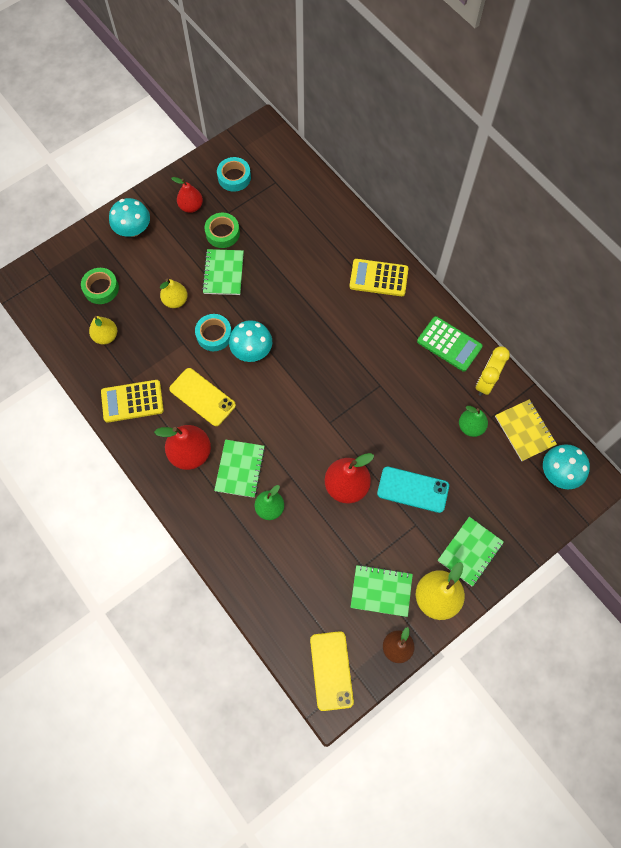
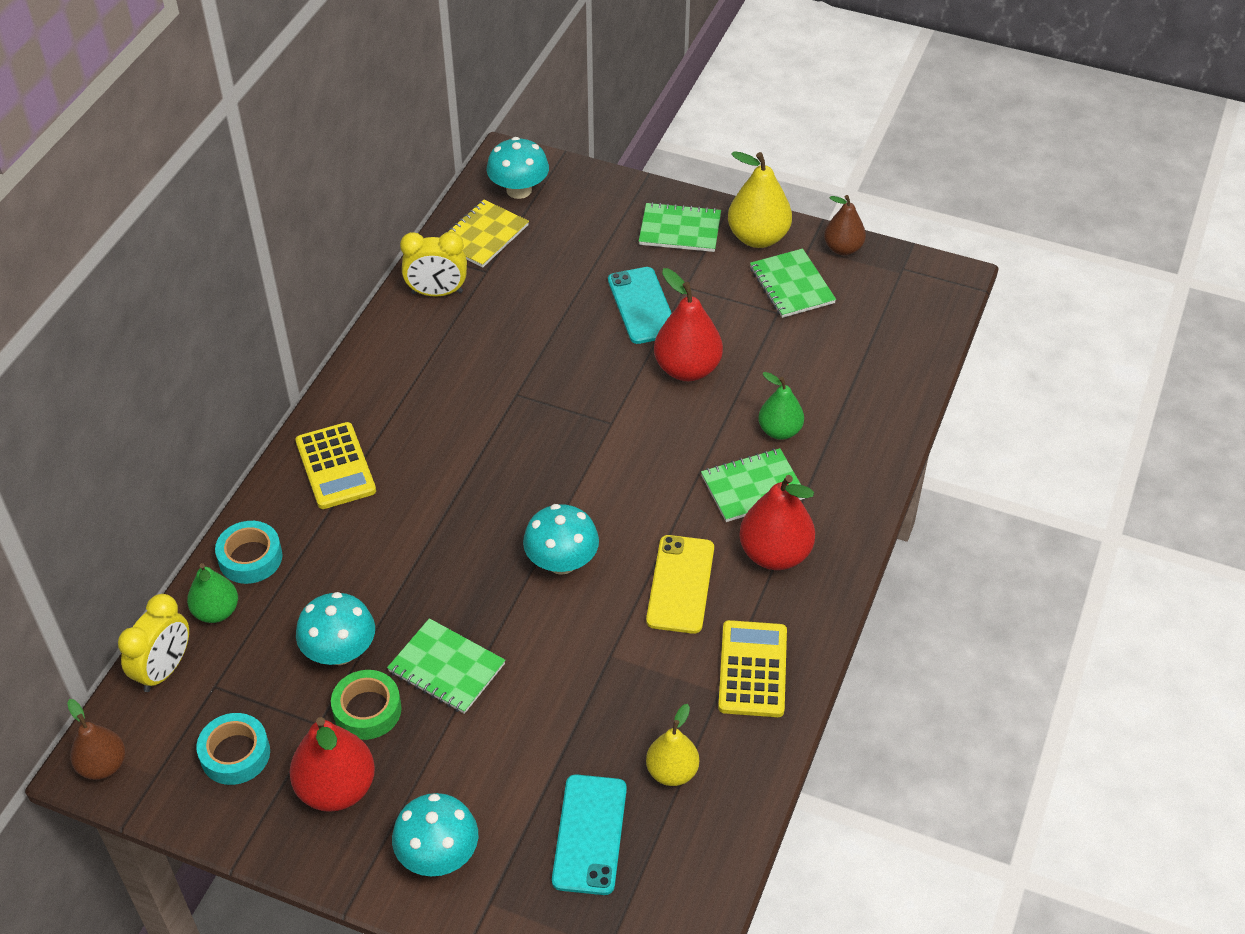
camera: 120 degrees left, 20 degrees down
green tape [81,268,119,304] -> turquoise phone [552,774,627,895]
yellow calculator [101,380,164,423] -> yellow calculator turned 135 degrees counterclockwise [718,620,787,717]
yellow pear [160,279,188,308] -> none
red pear [171,177,203,213] -> red pear [290,717,375,812], size x1.55
turquoise tape [195,314,232,351] -> turquoise tape moved to [215,521,282,584]
green notebook [202,249,244,295] -> green notebook turned 60 degrees clockwise [387,618,505,714]
yellow phone [310,631,354,711] -> none
green calculator [417,316,483,372] -> none
green pear [459,406,488,437] -> green pear moved to [187,563,238,623]
none -> brown pear [67,699,125,780]
none -> yellow clock [118,594,189,692]
none -> turquoise mushroom [296,592,375,665]

